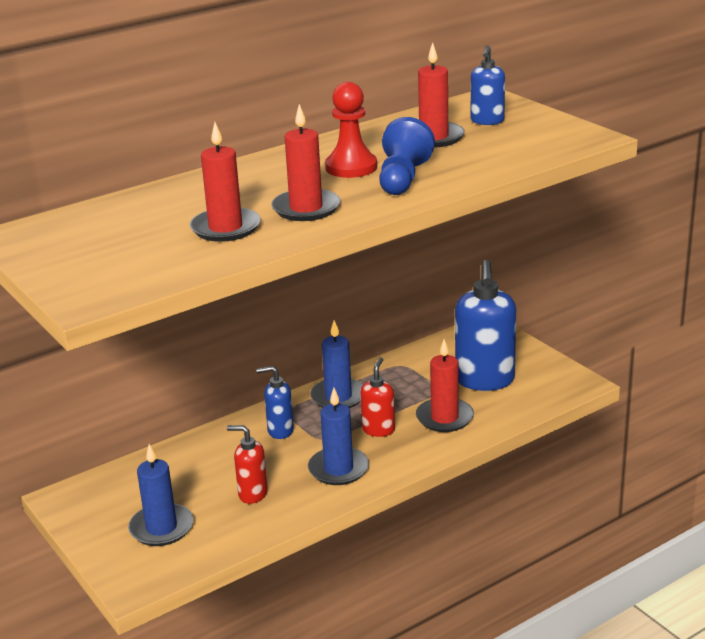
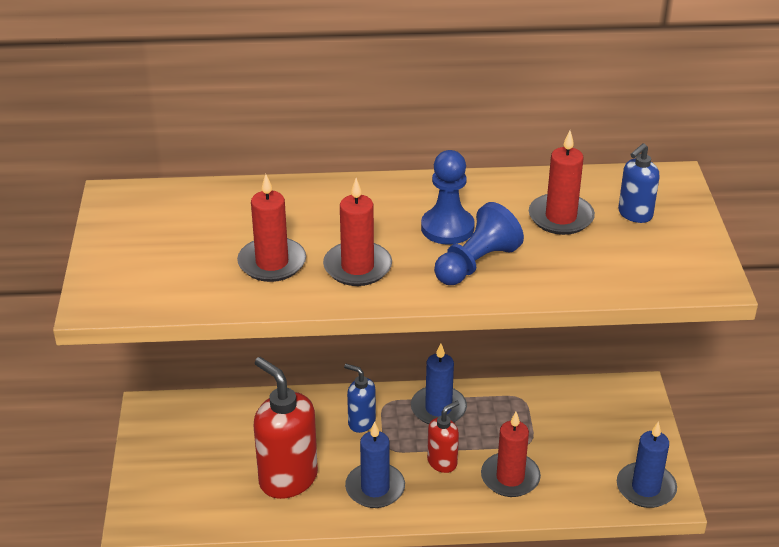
camera: 30 degrees right, 10 degrees up
blue candle [128,444,193,546] -> blue candle moved to [617,422,677,508]
red soap dispenser [227,425,268,504] -> red soap dispenser [254,357,318,499], size x1.88
red pawn [325,82,377,178] -> blue pawn [421,150,475,245]
blue soap dispenser [455,260,516,391] -> none

